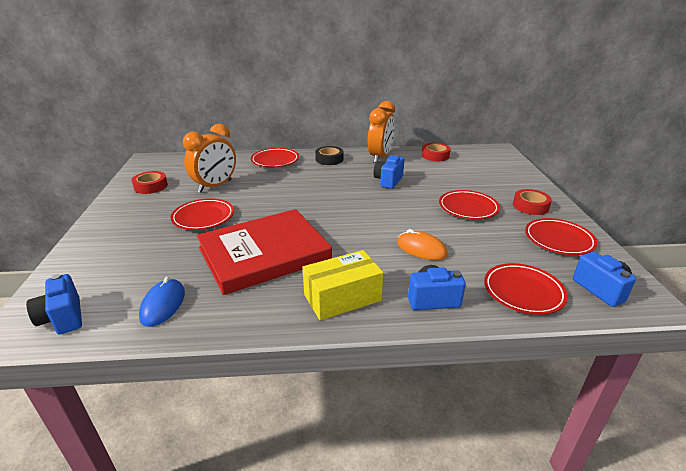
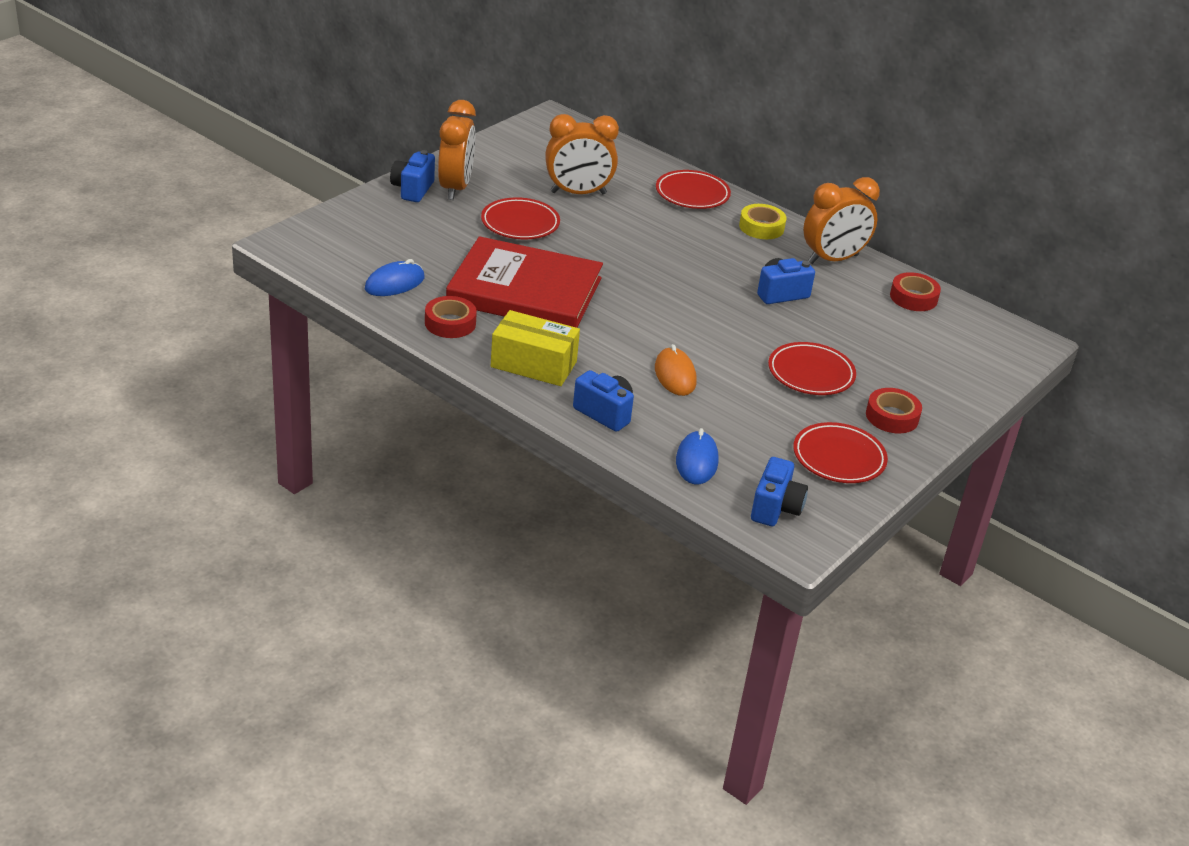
camera: 40 degrees right, 5 degrees up
blue camera [26,274,82,335] -> blue camera moved to [390,150,435,202]
red tape [132,171,168,194] -> red tape moved to [425,296,477,338]
black tape [315,146,343,165] -> yellow tape [739,204,786,239]
red plate [484,263,568,315] -> blue mouse [676,428,718,484]
none -> orange clock [438,100,476,200]

